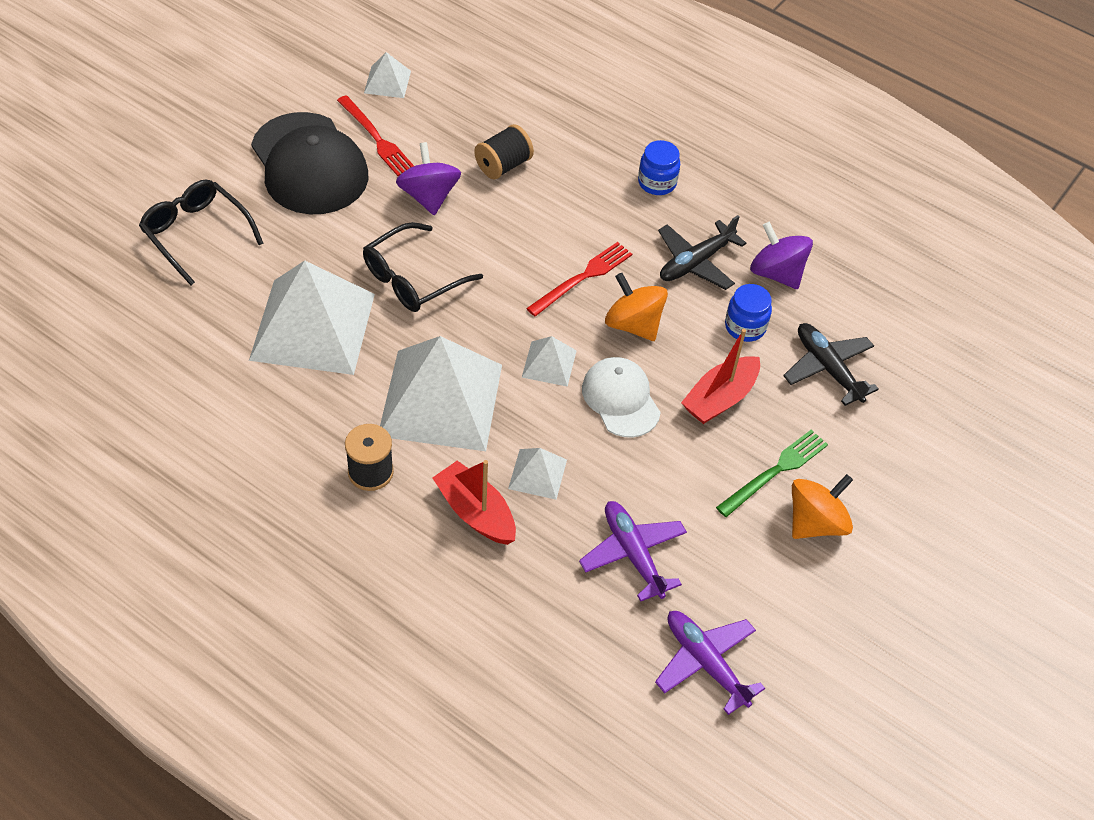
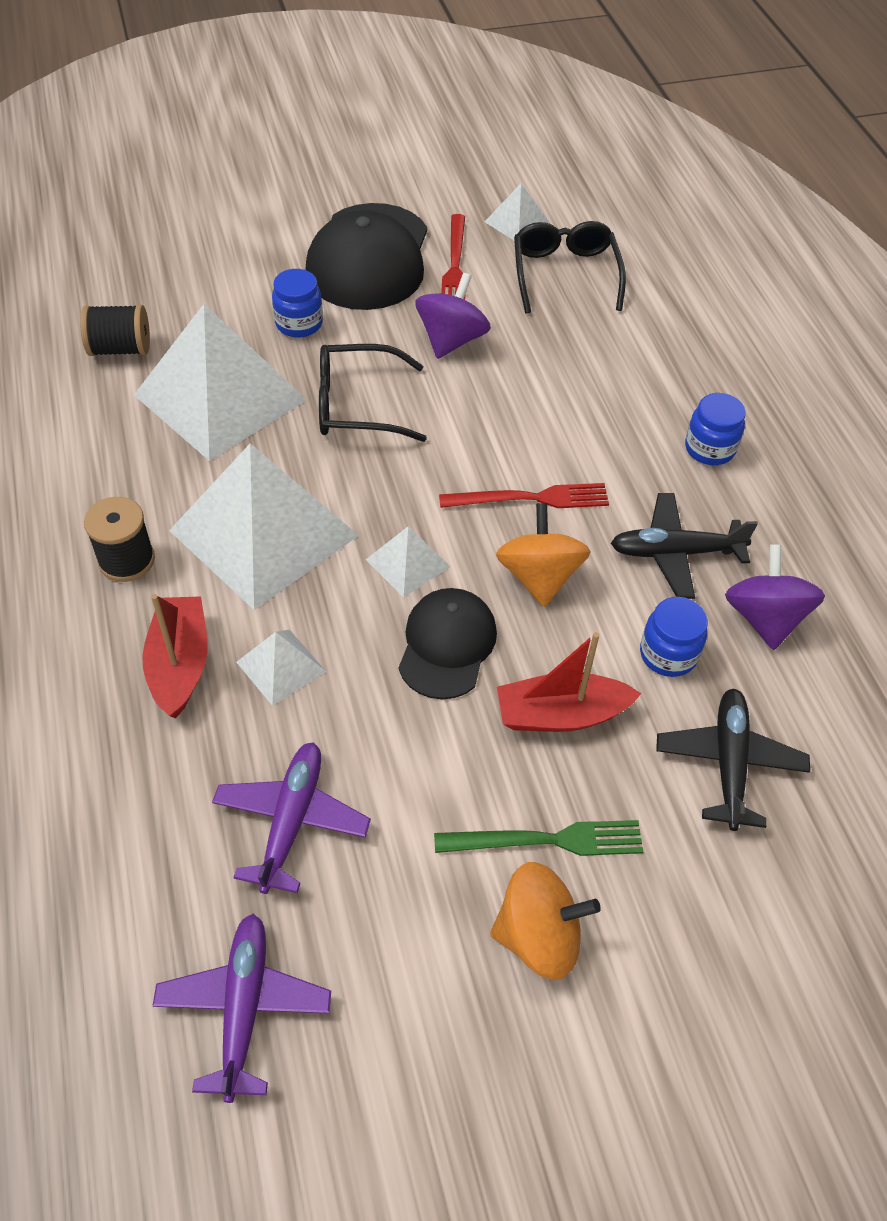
camera: 40 degrees right, 0 degrees up
black glasses [139,179,263,285] -> black glasses moved to [514,221,626,314]
black spool [474,124,534,179] -> black spool moved to [80,304,150,356]
white cap [582,357,661,438] -> black cap [399,588,497,699]
none -> blue jar [272,269,323,337]

